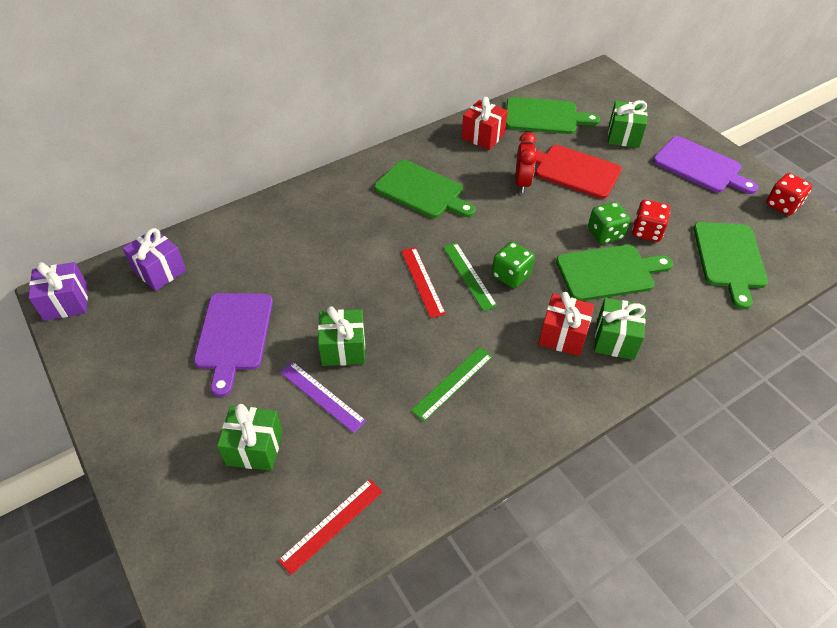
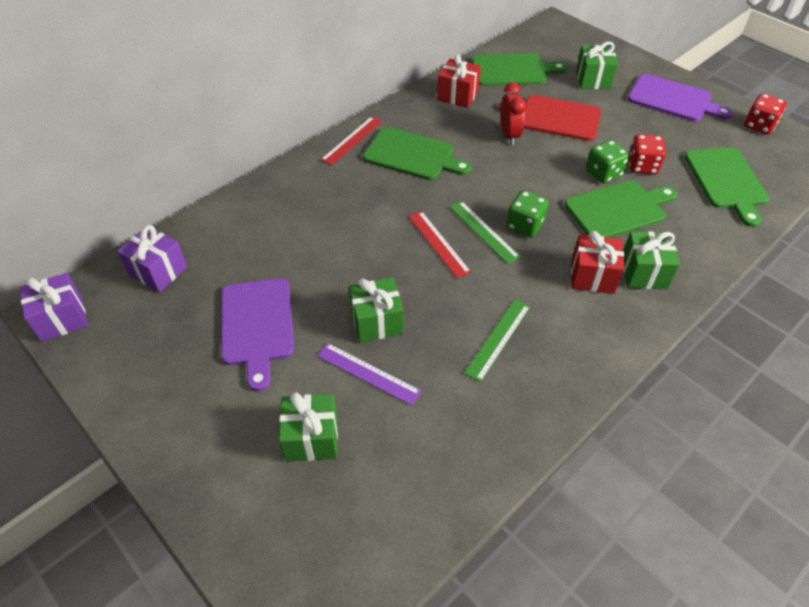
camera: 10 degrees left, 0 degrees up
red ruler [278,479,382,575] -> red ruler moved to [321,116,382,166]

